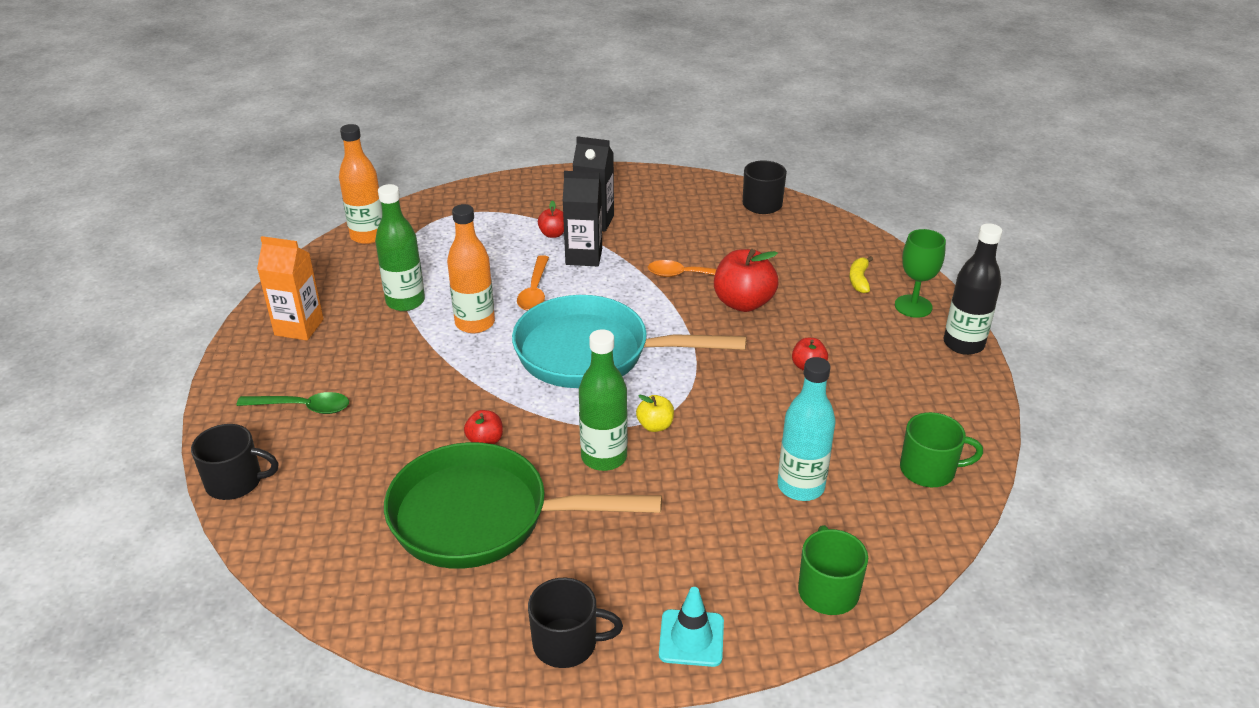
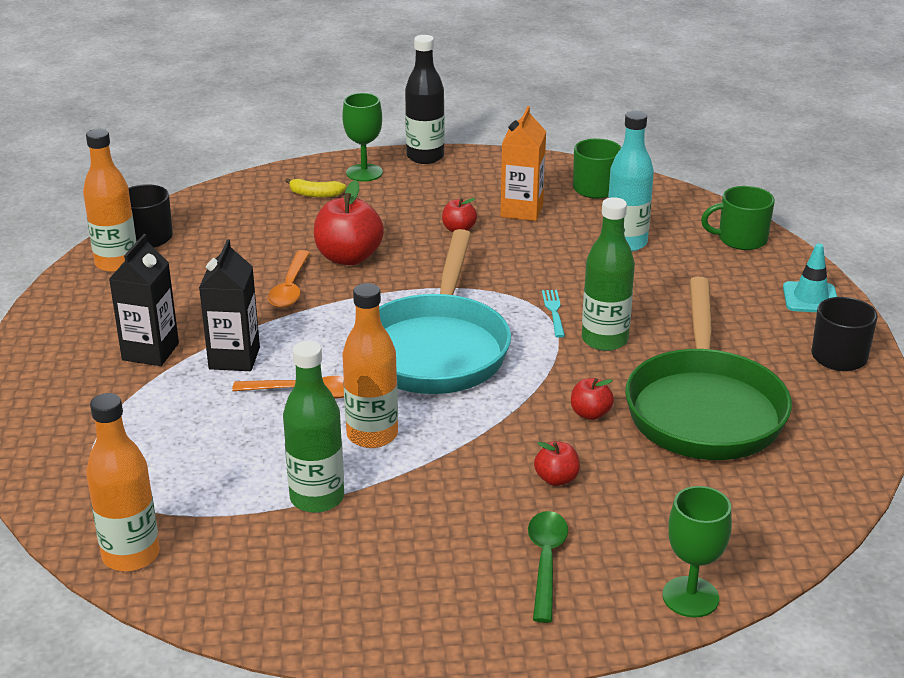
camera: 90 degrees left, 5 degrees down
black mug [191,424,279,500] -> green goblet [663,486,732,617]
orange carton [257,236,324,341] -> orange carton moved to [500,106,546,221]
red apple [538,200,564,238] -> red apple moved to [534,441,580,486]
yellow apple [636,395,674,432] -> turquoise fork [542,290,565,338]
none -> orange bottle [83,129,136,273]

